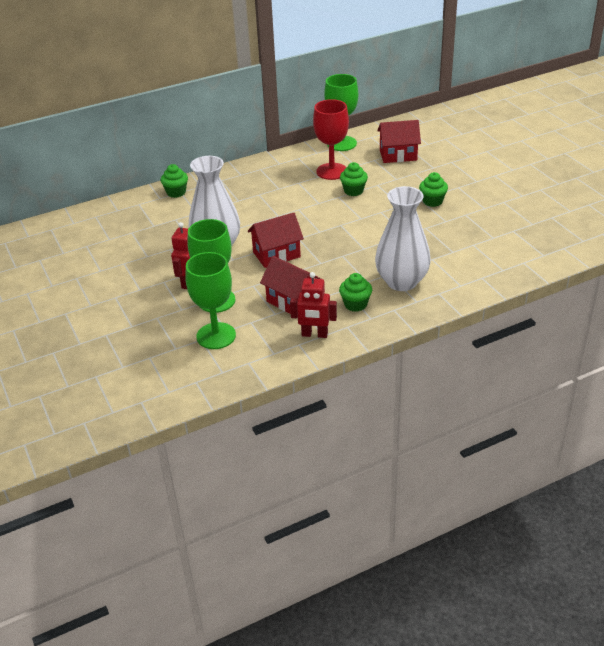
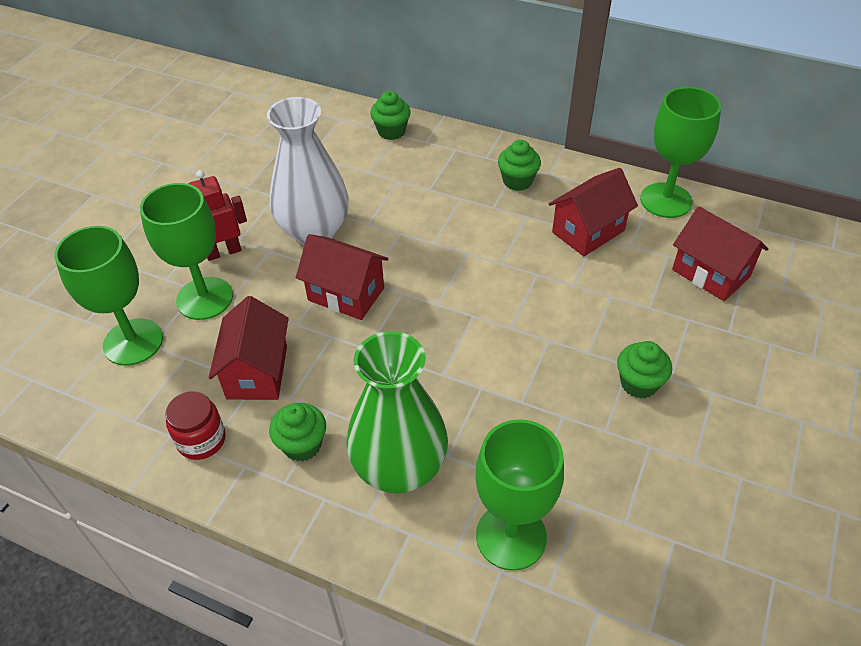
camera: 50 degrees right, 10 degrees up
red robot [290,272,337,338] -> red jar [165,391,226,460]
red goblet [313,99,349,180] -> red house [549,168,638,256]
green cupcake [340,162,368,196] -> green cupcake moved to [498,140,541,191]
white vase [375,186,431,291] -> green vase [347,331,448,493]
none -> green goblet [475,419,564,571]

